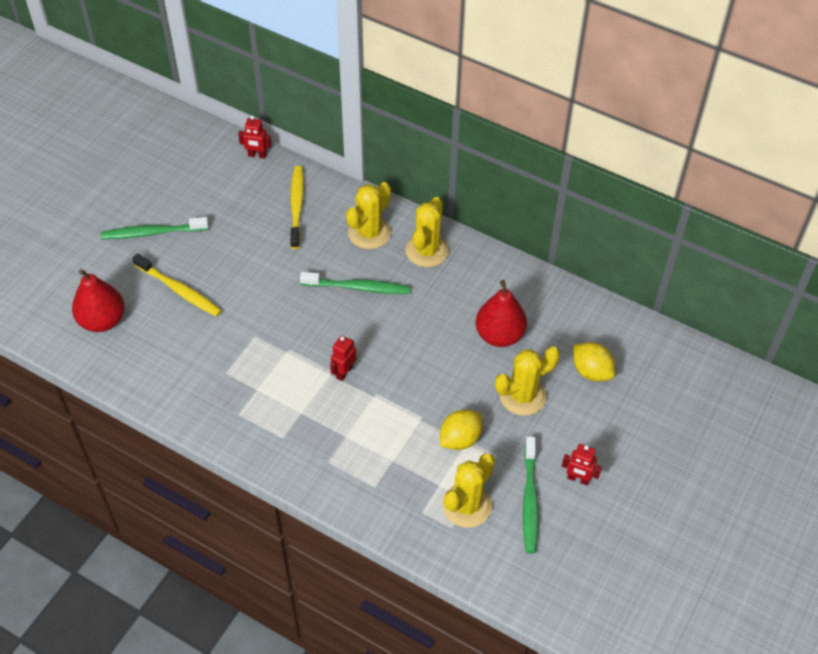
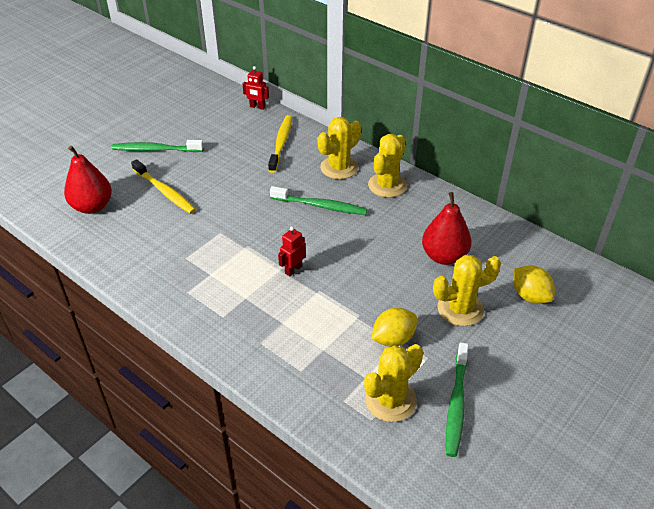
camera: 10 degrees right, 10 degrees down
red robot [562,444,602,485] -> none

